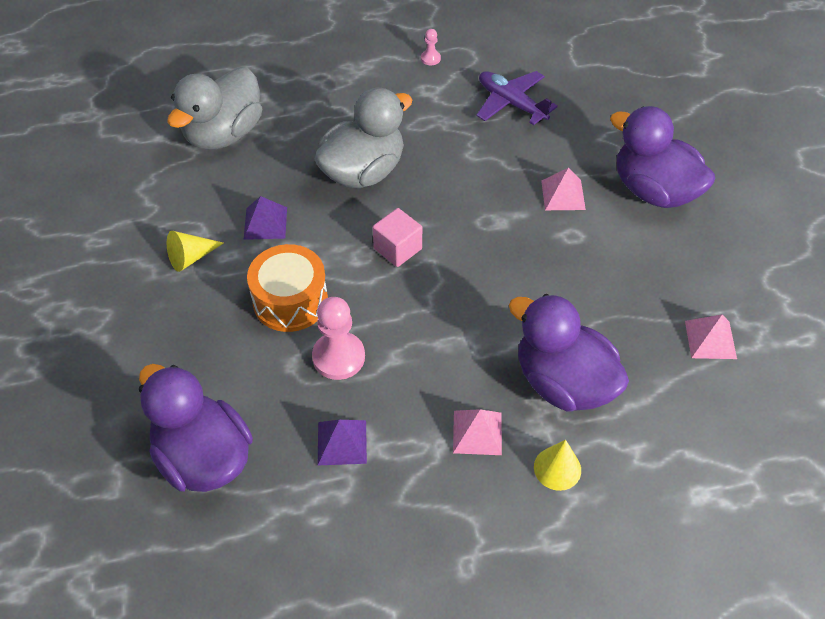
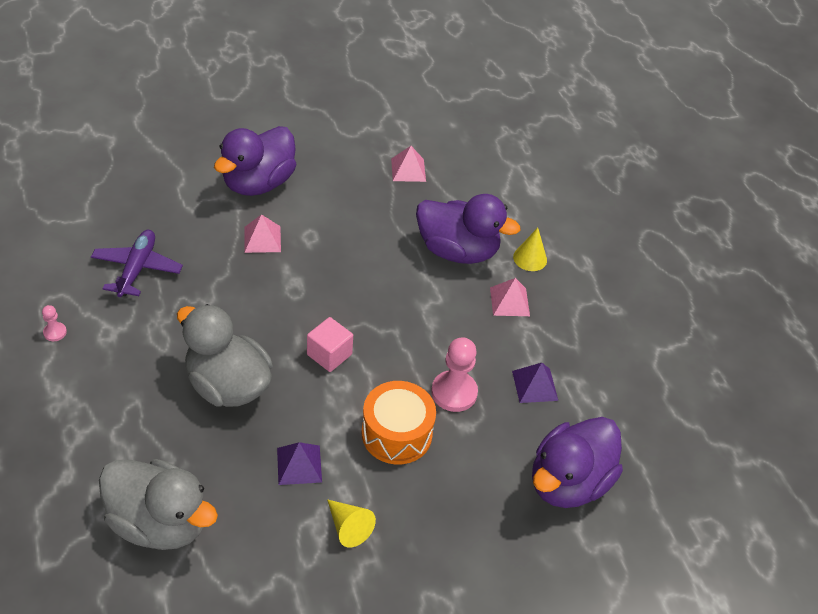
camera: 100 degrees left, 5 degrees down
purple plane [476,71,558,125] -> purple plane turned 150 degrees clockwise [91,230,183,297]
purple duck [509,294,629,412] -> purple duck turned 105 degrees counterclockwise [416,194,520,264]

